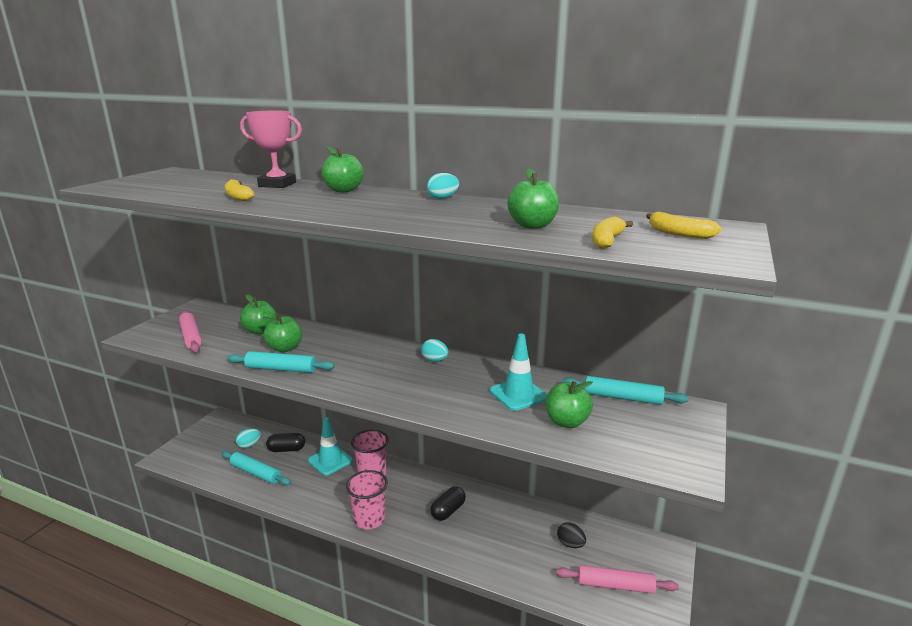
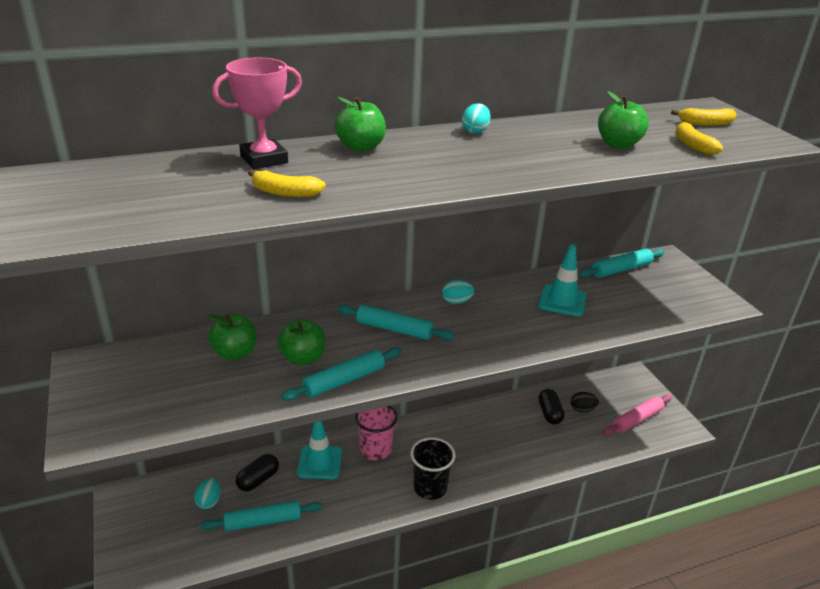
camera: 45 degrees left, 10 degrees up
pink rolling pin [179,310,202,352] -> none
pink cup [346,470,388,529] -> black cup [410,437,455,500]
black capsule [430,486,466,521] -> black capsule moved to [539,389,564,424]
green apple [546,381,593,428] -> none
none -> turquoise rolling pin [337,305,454,340]

